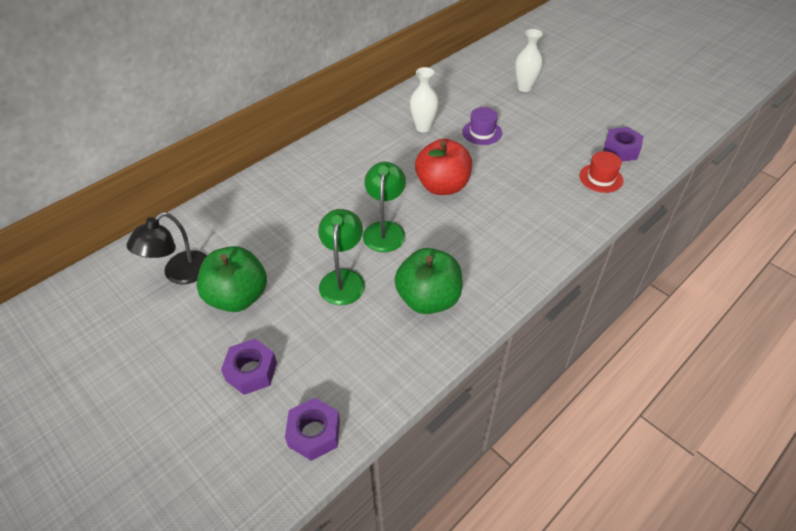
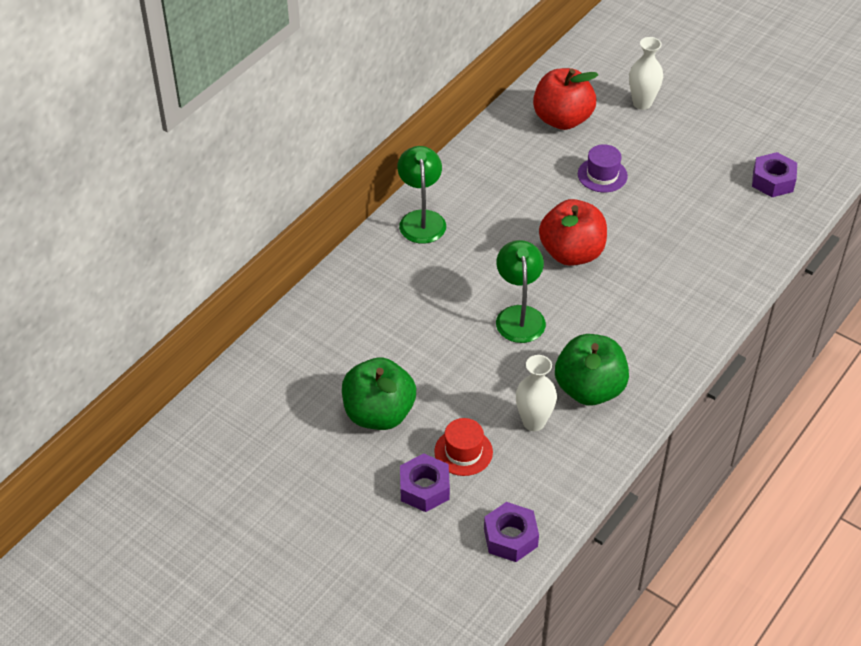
camera: 10 degrees left, 0 degrees up
black lamp [126,212,207,284] -> none
green lamp [318,209,365,305] -> green lamp moved to [397,146,446,244]
white vase [410,67,439,132] -> white vase moved to [516,355,557,431]
red hat [579,151,623,193] -> red hat moved to [434,418,493,476]
none -> red apple [533,68,598,130]

